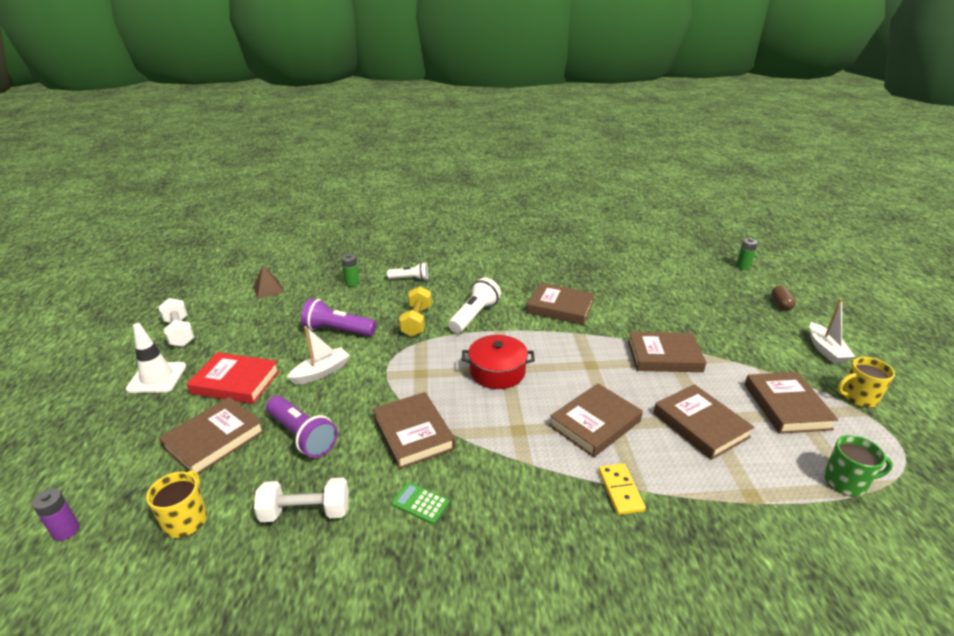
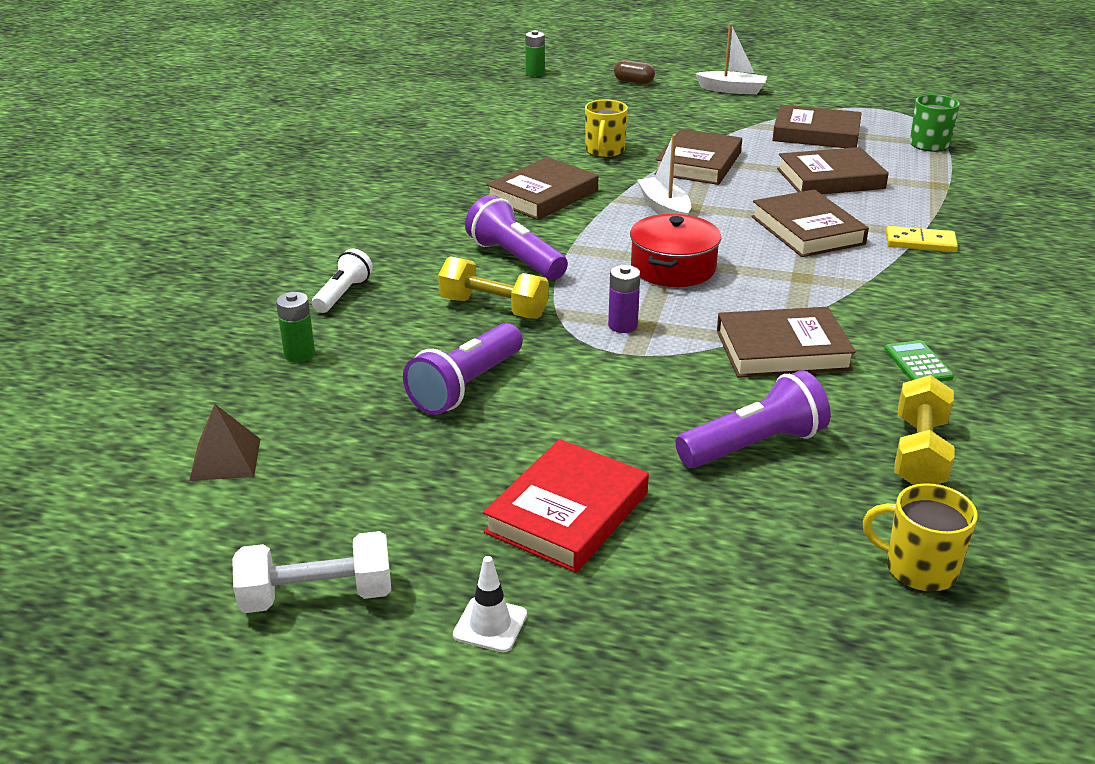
camera: 70 degrees left, 0 degrees up
purple battery [32,488,80,541] -> purple battery moved to [608,265,640,333]
white traffic cone [126,323,186,393] -> white traffic cone [453,556,527,652], size x0.59
brown book [159,397,264,474] -> none
white dumbbell [254,478,349,522] -> yellow dumbbell [894,375,954,485]
white boat [287,326,350,385] -> white boat moved to [637,134,691,215]
green calculator [392,482,449,524] -> green calculator turned 120 degrees clockwise [884,340,954,382]
white flashlight [448,277,501,333] -> purple flashlight [465,195,568,280]
yellow mug [837,357,895,408] -> yellow mug moved to [585,99,628,158]

